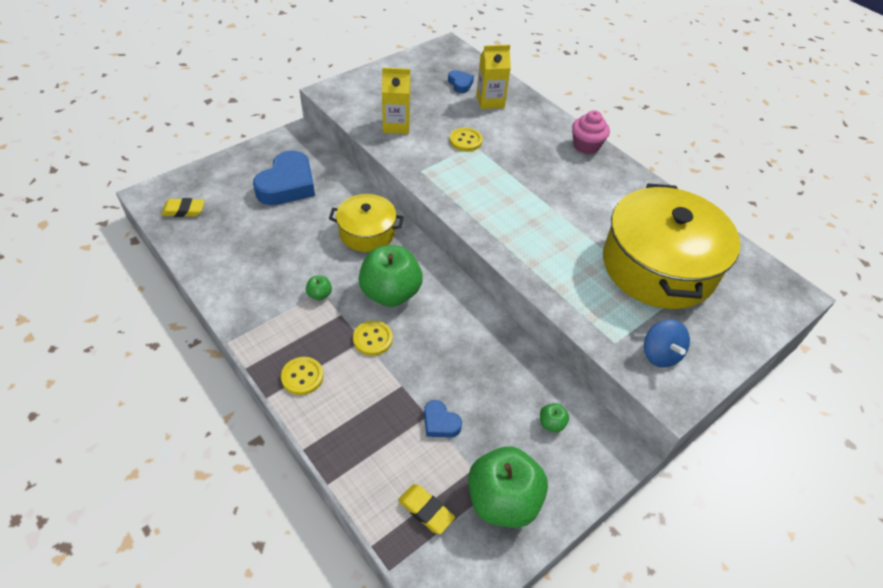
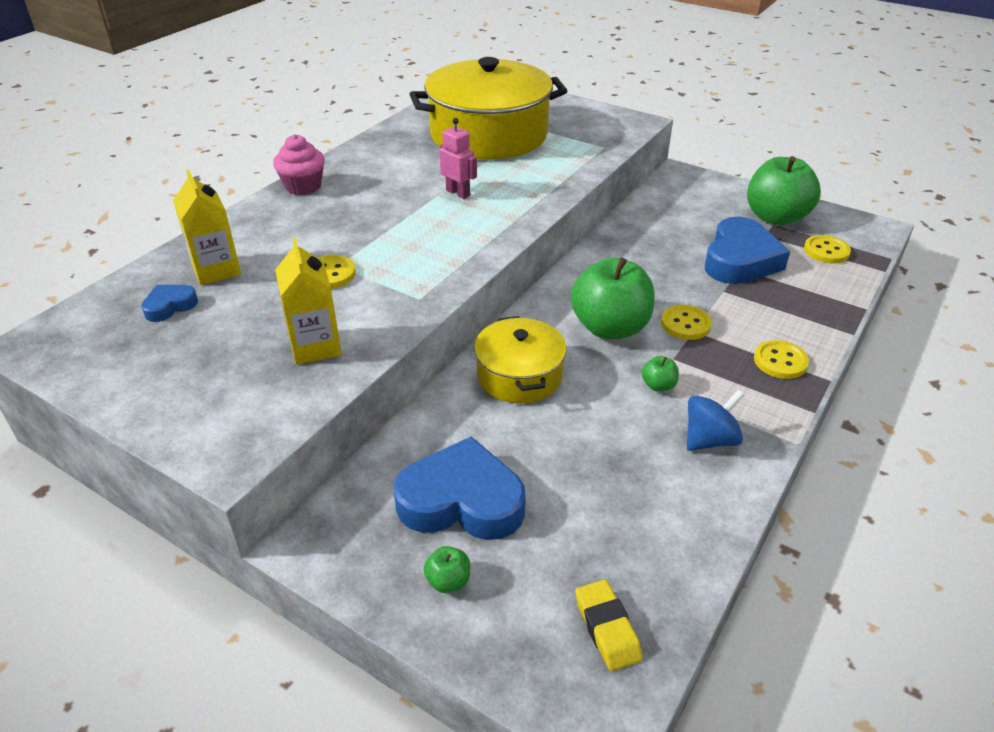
camera: 105 degrees left, 10 degrees down
yellow eraser [398,484,455,534] -> yellow button [804,235,851,263]
blue heart [424,400,462,438] -> blue heart [705,217,790,284], size x2.08
green apple [540,403,569,432] -> green apple moved to [423,546,470,593]
blue spinning top [644,320,690,368] -> blue spinning top moved to [687,390,744,451]
none -> pink robot [439,118,477,199]

